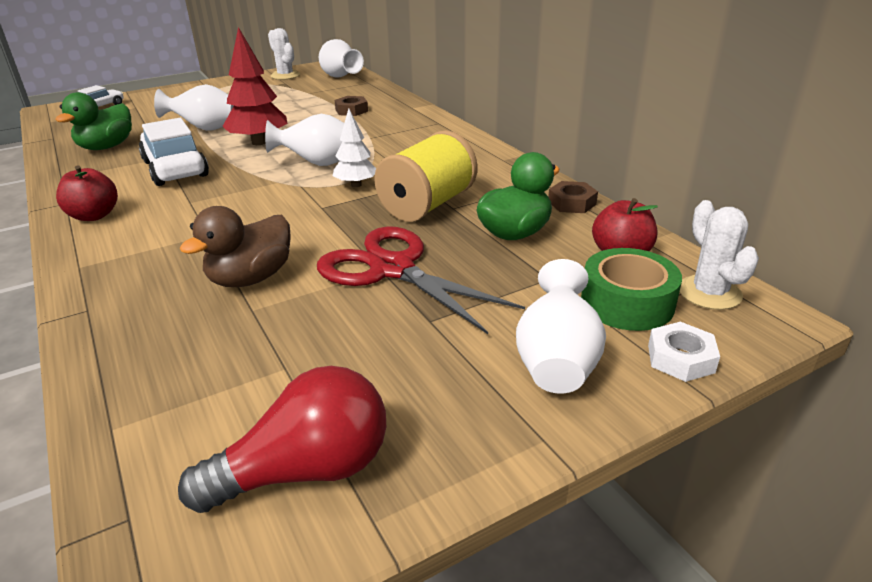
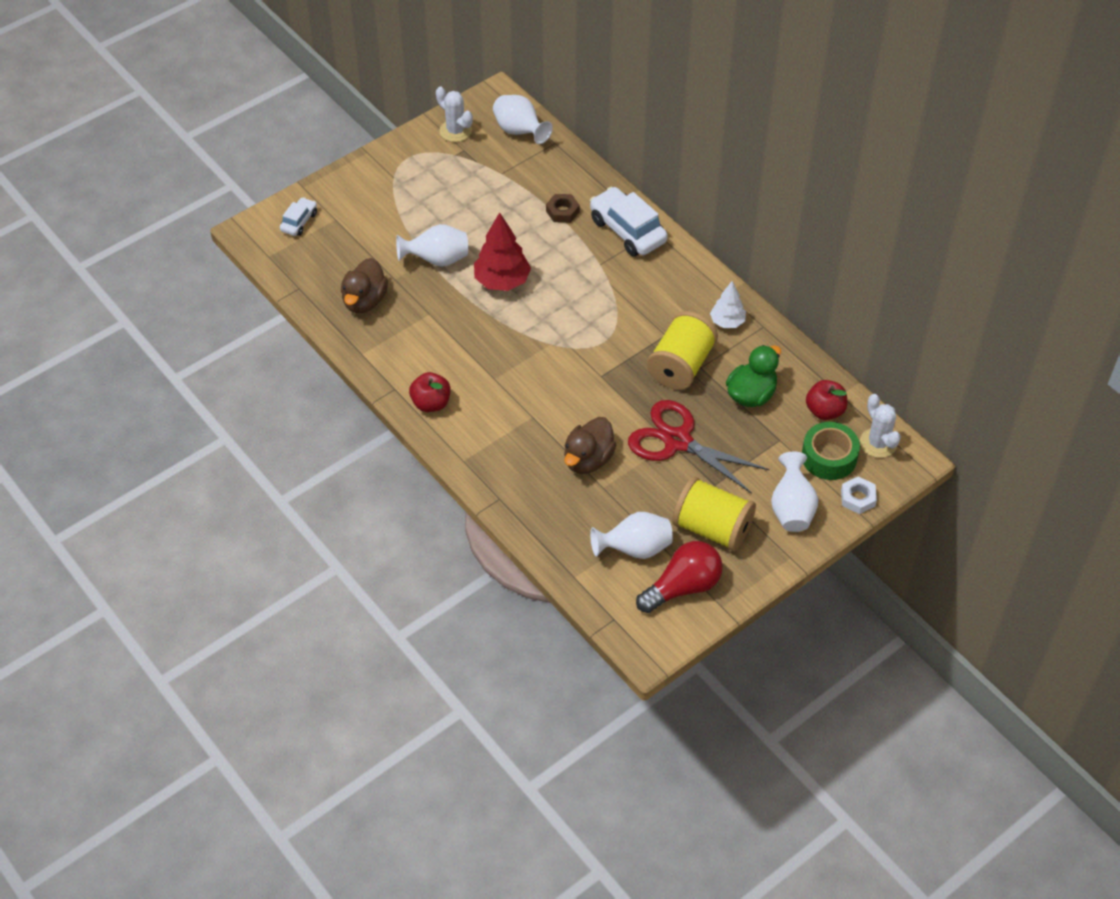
camera: 10 degrees left, 20 degrees up
green duck [55,92,132,150] -> brown duck [341,258,388,313]
white car [139,118,209,186] -> white car moved to [590,187,668,257]
white vase [265,114,344,166] -> white vase moved to [590,512,673,559]
white tree [333,108,376,187] -> white tree moved to [710,281,746,328]
brown nut [548,181,598,213] -> none
none -> yellow spool [672,477,756,551]

